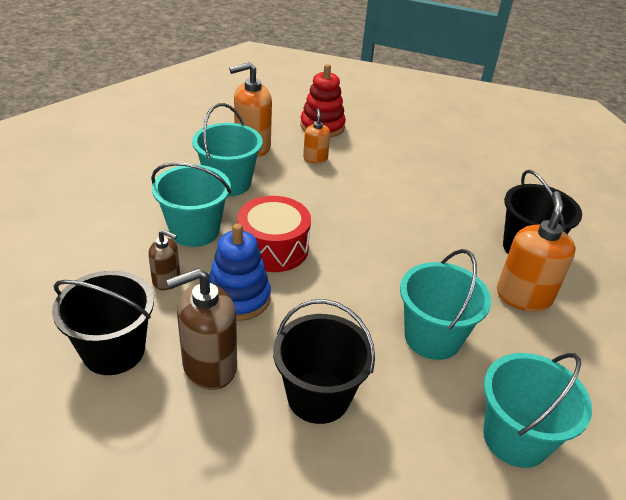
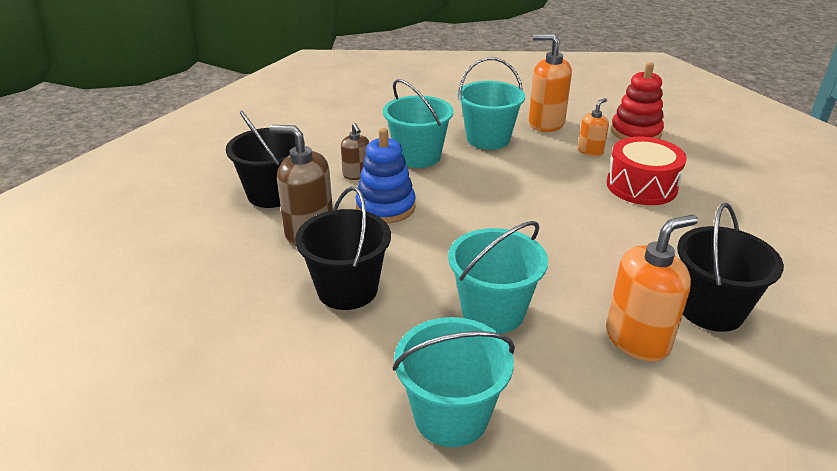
camera: 50 degrees right, 5 degrees down
red drum [238,196,311,272] -> red drum moved to [607,137,686,205]

